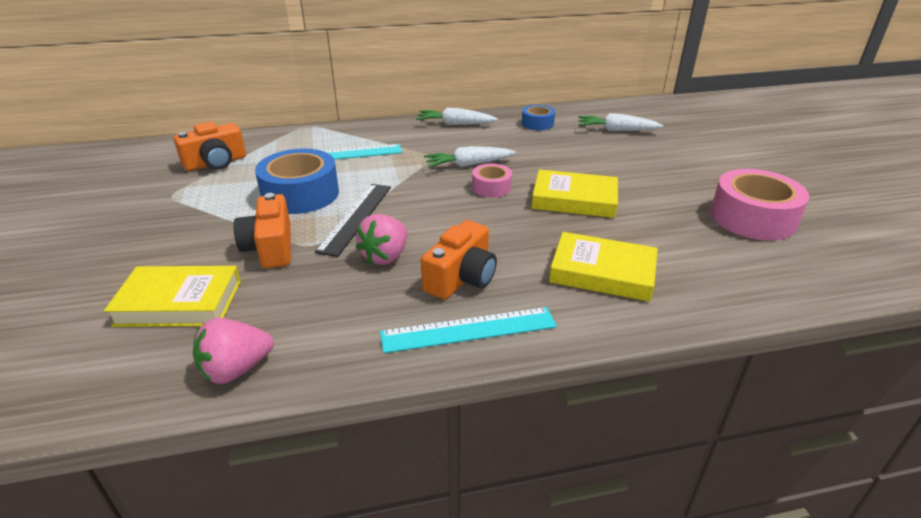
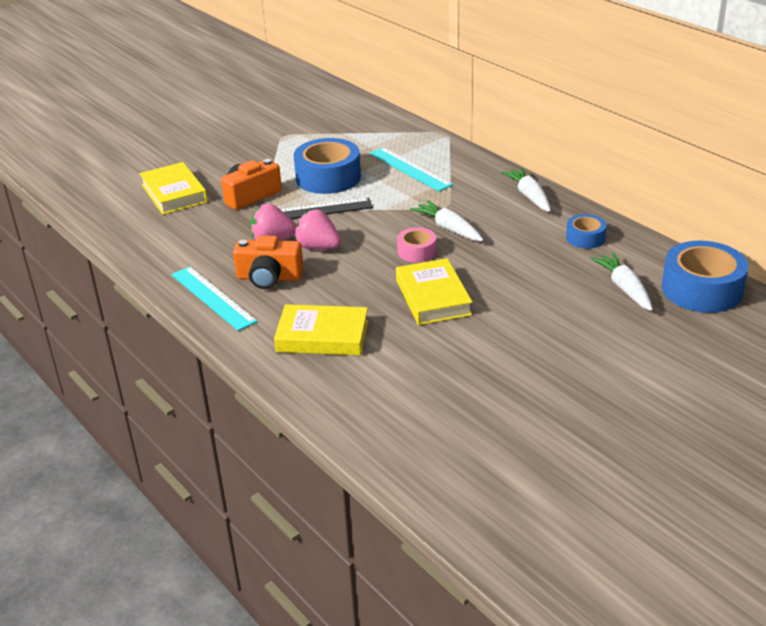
camera: 65 degrees right, 0 degrees up
orange camera [174,122,246,171] -> none
pink strawberry [193,318,274,384] -> pink strawberry moved to [294,210,341,250]
yellow book [549,232,658,302] -> yellow book turned 75 degrees counterclockwise [274,304,369,355]
pink tape [710,169,809,240] -> none
none -> blue tape [662,241,749,313]

